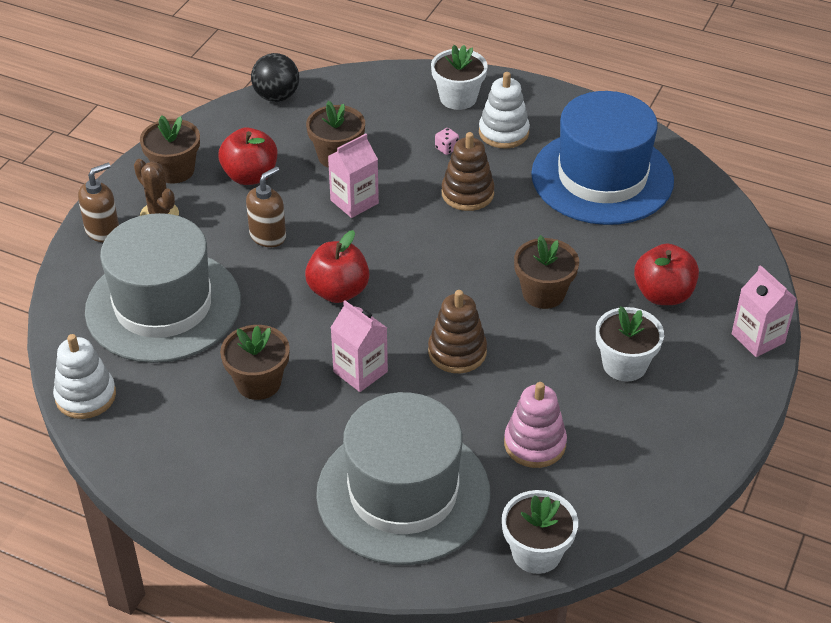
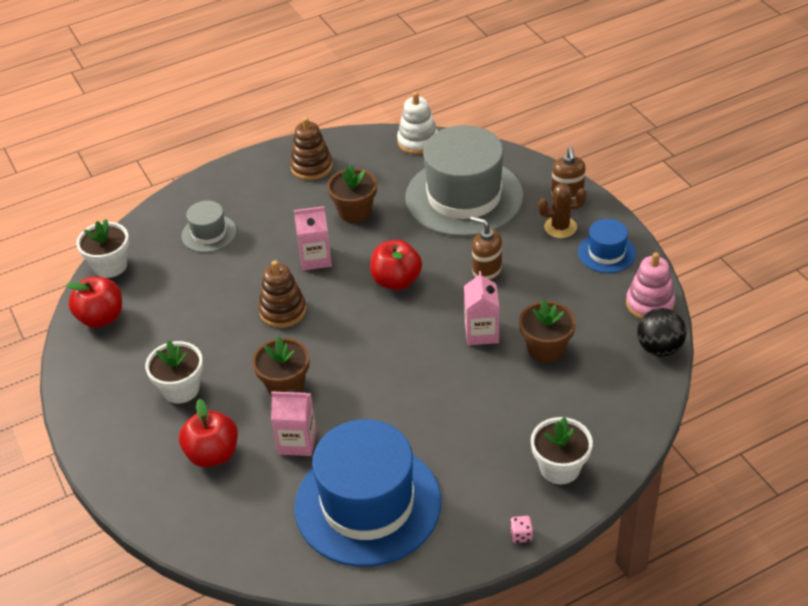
camera: 130 degrees right, 0 degrees up
brown flower pot [140,115,200,183] -> blue hat [578,219,636,273]
red apple [218,128,277,185] -> red apple moved to [66,277,122,328]
brown soap dispenser [246,167,286,247] -> brown soap dispenser turned 135 degrees clockwise [470,216,502,280]
grey hat [316,392,490,565] -> grey hat [182,201,237,253], size x0.46
pink dice [435,128,459,155] -> pink dice moved to [510,516,533,543]
brown stacking toy [442,132,495,211] -> brown stacking toy moved to [290,117,333,180]
white stacking toy [479,72,530,148] -> none
pink stacking toy [504,382,567,468] -> pink stacking toy moved to [626,252,675,319]
pink carton [732,265,797,357] -> pink carton moved to [271,390,317,456]

